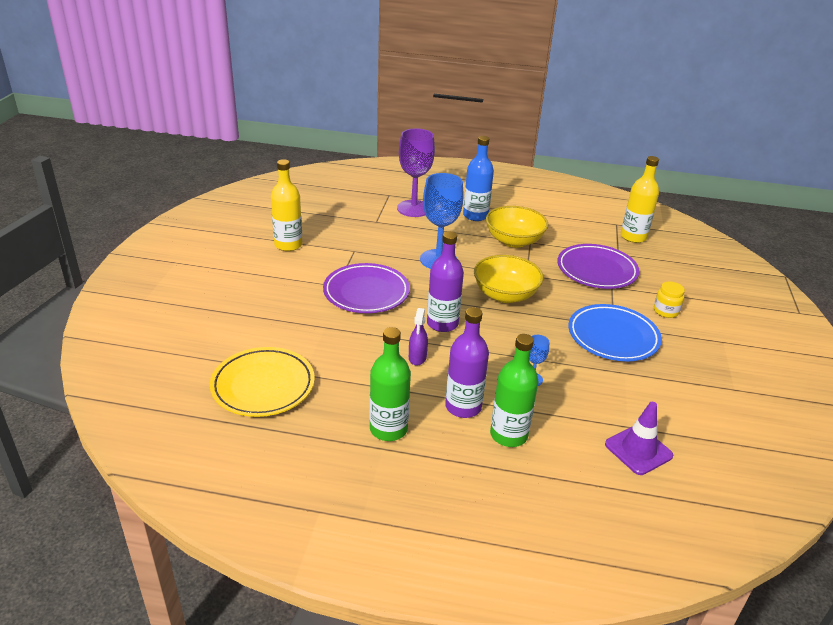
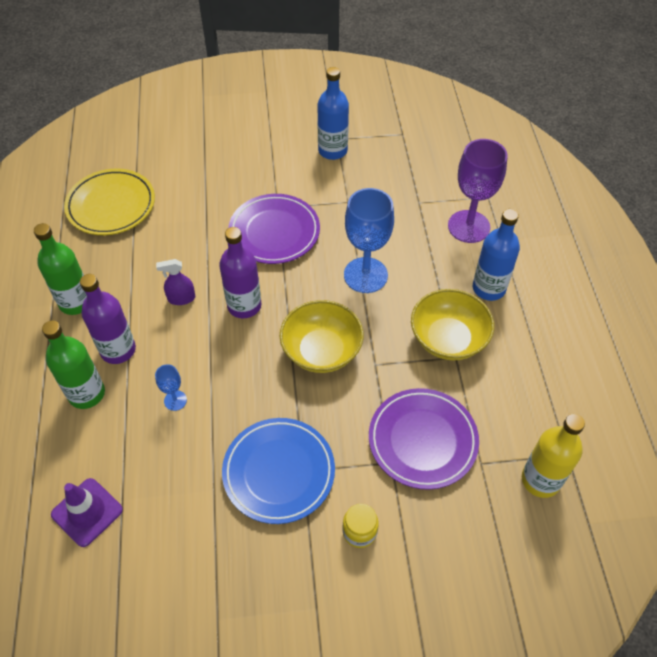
camera: 75 degrees right, 20 degrees up
yellow bottle [271,159,303,251] -> blue bottle [317,67,349,160]

